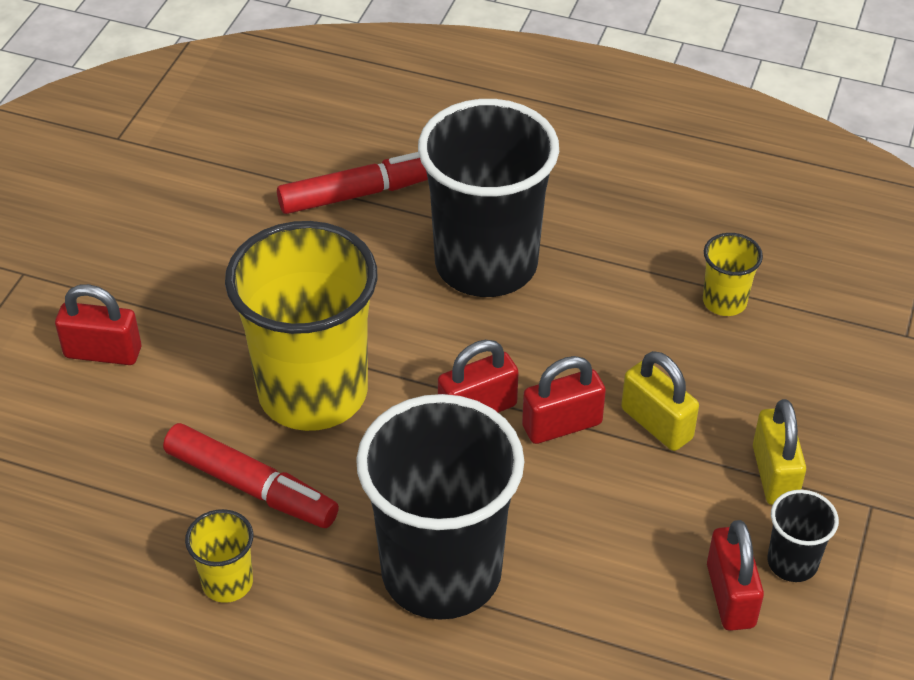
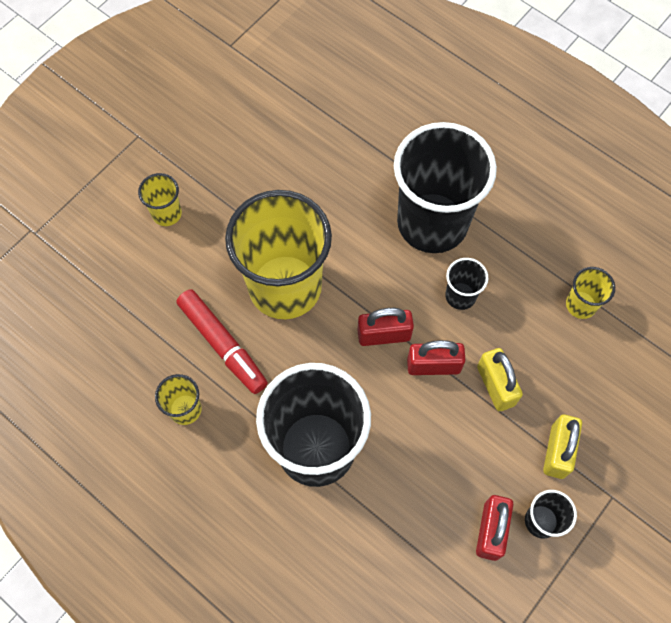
camera: 20 degrees right, 20 degrees up
red padlock [55,284,141,365] -> yellow cup [138,173,182,226]
red marker [277,152,428,214] -> none
none -> black cup [445,258,488,310]

